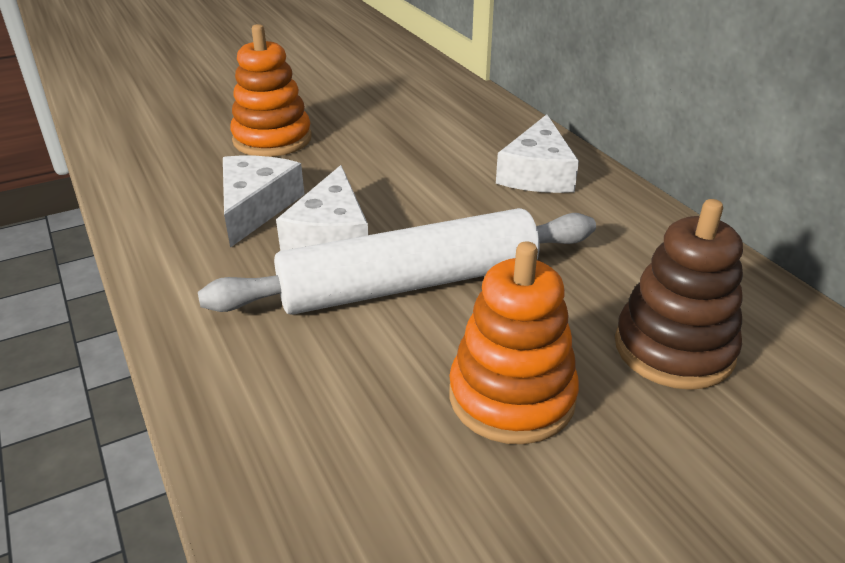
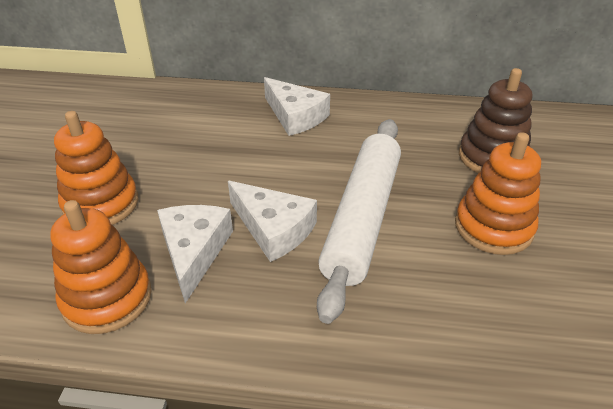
camera: 55 degrees left, 5 degrees up
white cheese [223,156,304,248] -> white cheese turned 45 degrees clockwise [157,205,233,303]
none -> orange stacking toy [50,200,152,334]

